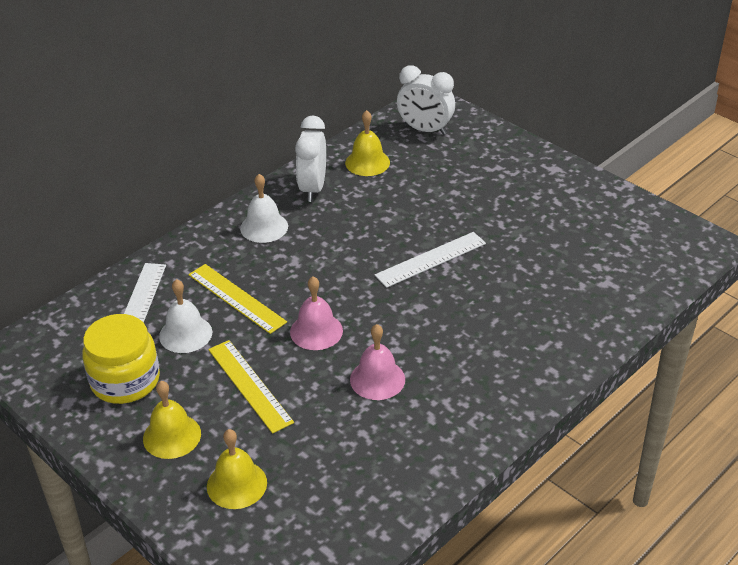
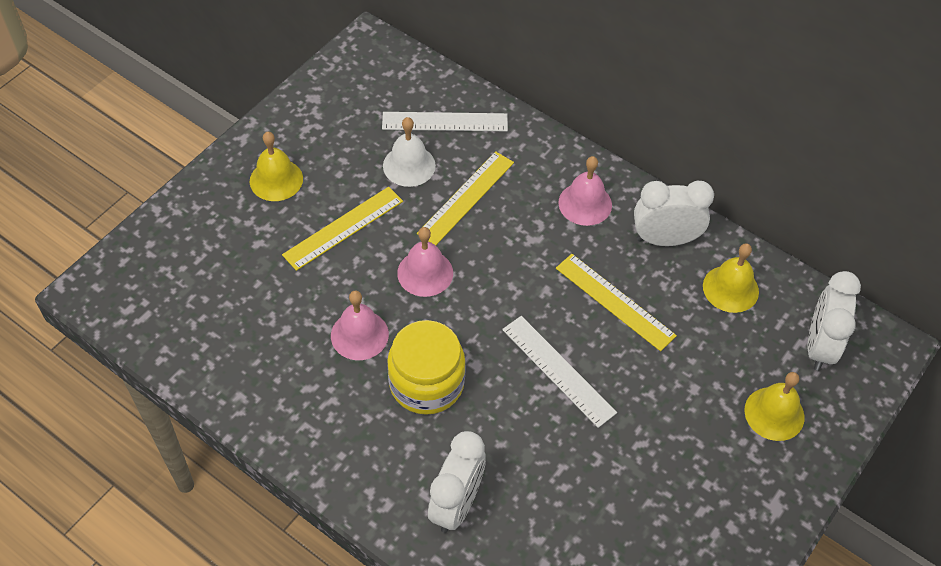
camera: 80 degrees right, 15 degrees up
yellow jar [82,314,160,404] -> yellow jar moved to [387,320,466,415]
yellow bell [207,429,267,509] -> yellow bell moved to [744,372,805,441]
white bell [240,174,288,243] -> pink bell [558,156,612,226]
none -> white clock [428,431,486,533]
none -> yellow ruler [556,254,677,351]

